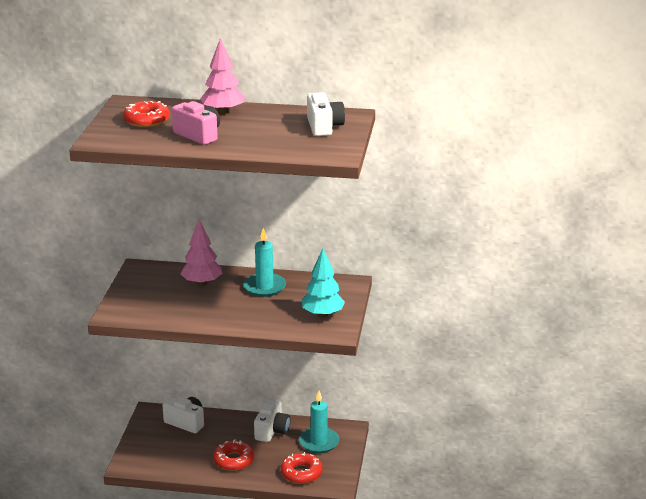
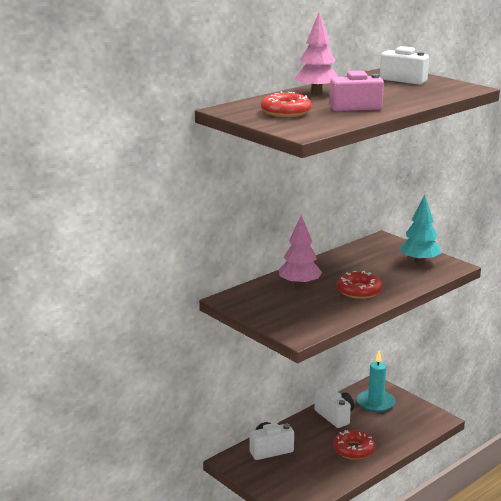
camera: 50 degrees left, 5 degrees down
turquoise candle [243,228,286,297] -> none
red donut [281,452,323,484] -> red donut moved to [337,271,382,299]

